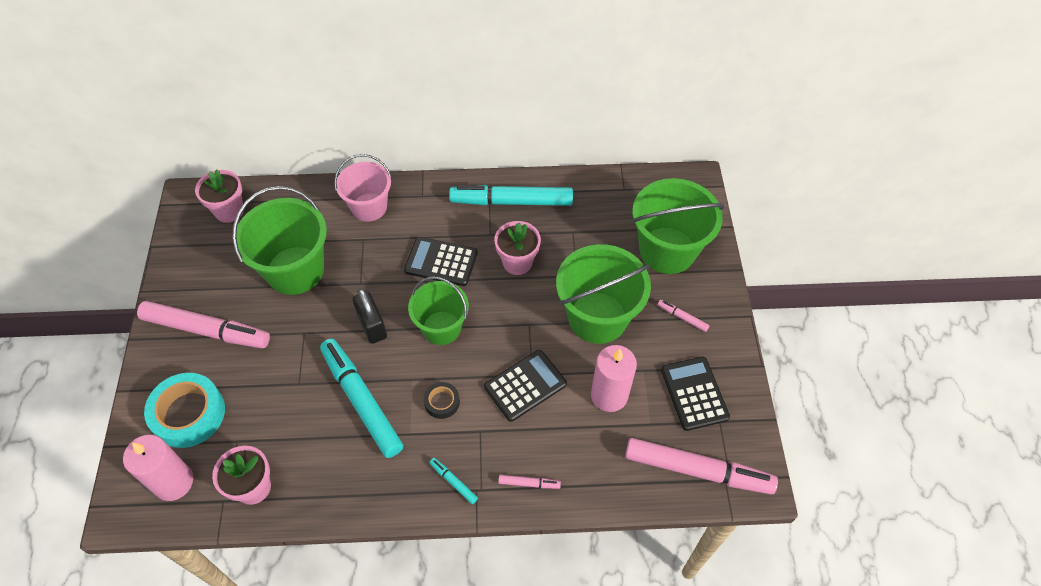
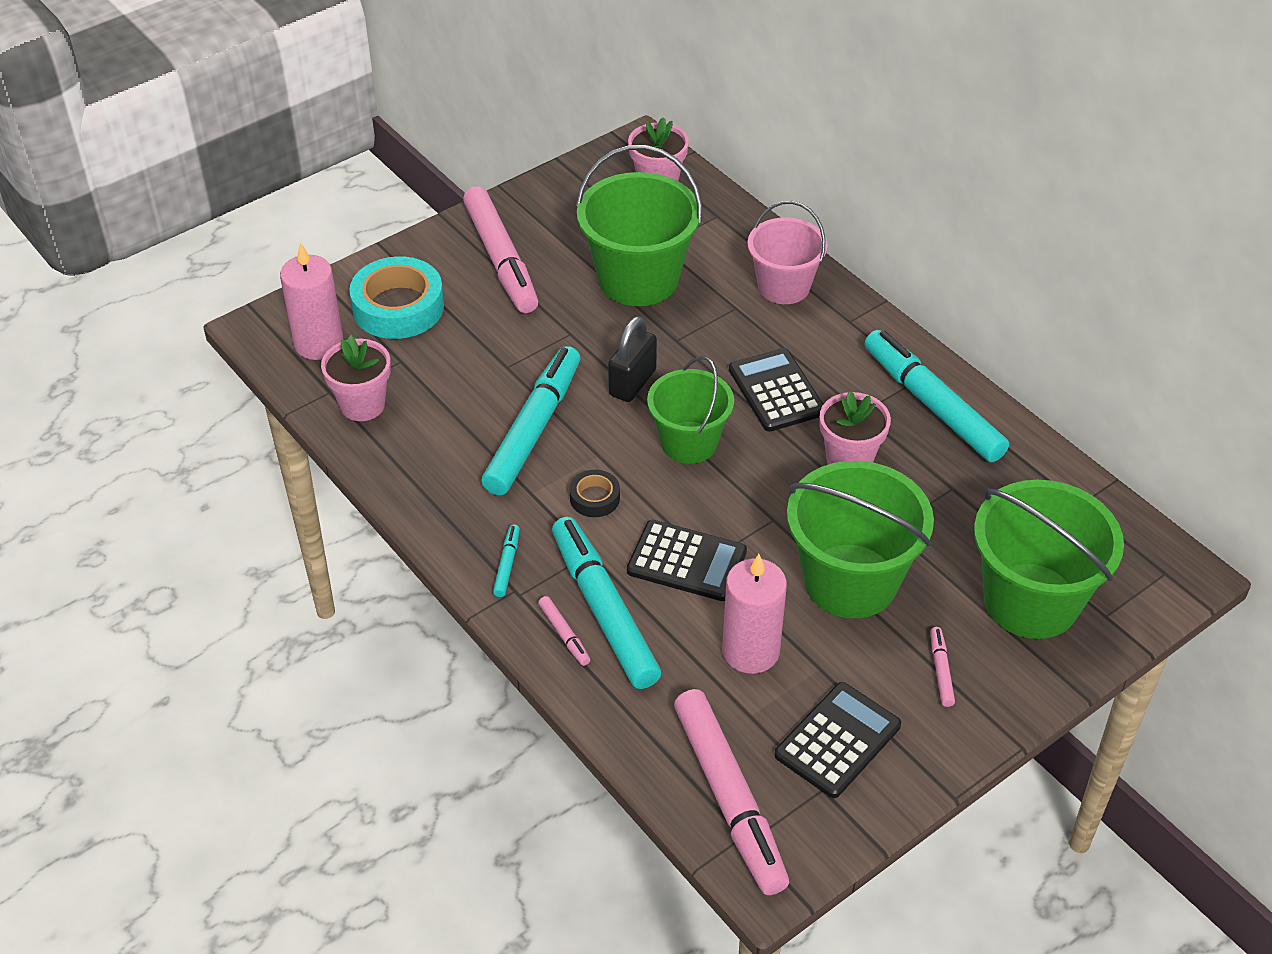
camera: 55 degrees right, 10 degrees down
none -> turquoise marker [552,517,661,689]

